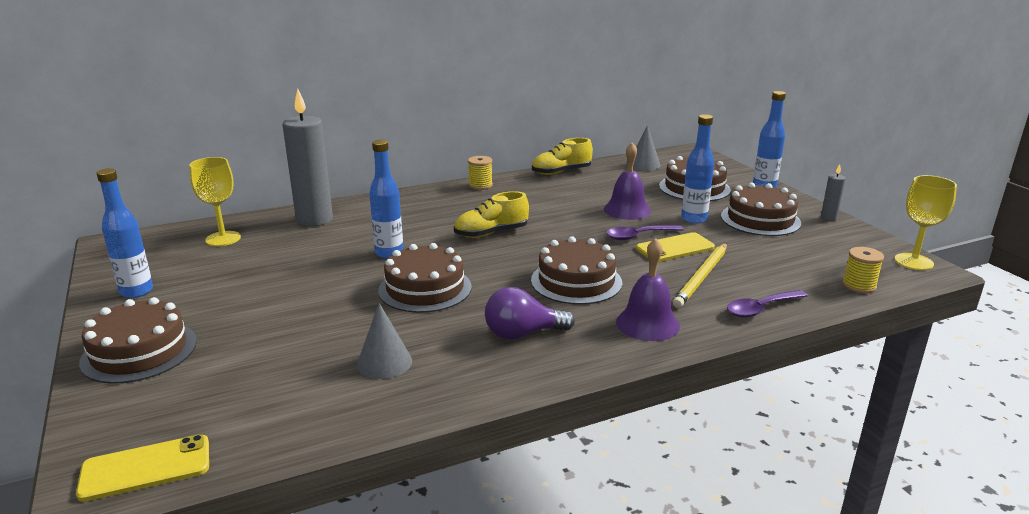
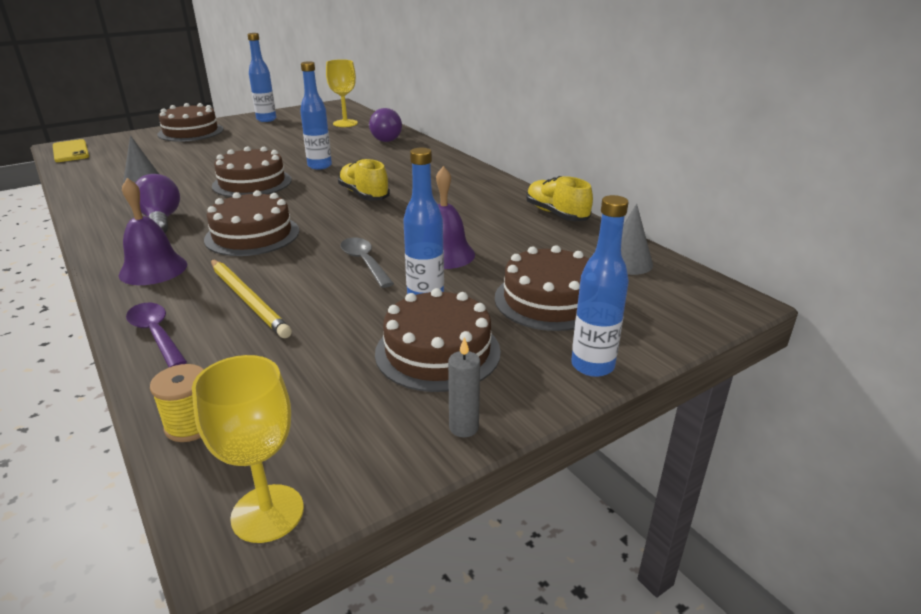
camera: 80 degrees right, 5 degrees up
grey candle [282,89,333,227] -> purple light bulb [369,108,402,142]
yellow spool [468,156,493,190] -> none
purple spoon [606,225,684,240] -> grey spoon [340,237,394,288]
yellow phone [636,232,715,262] -> none
yellow pencil [673,243,727,308] -> yellow pencil turned 150 degrees counterclockwise [211,259,292,338]

